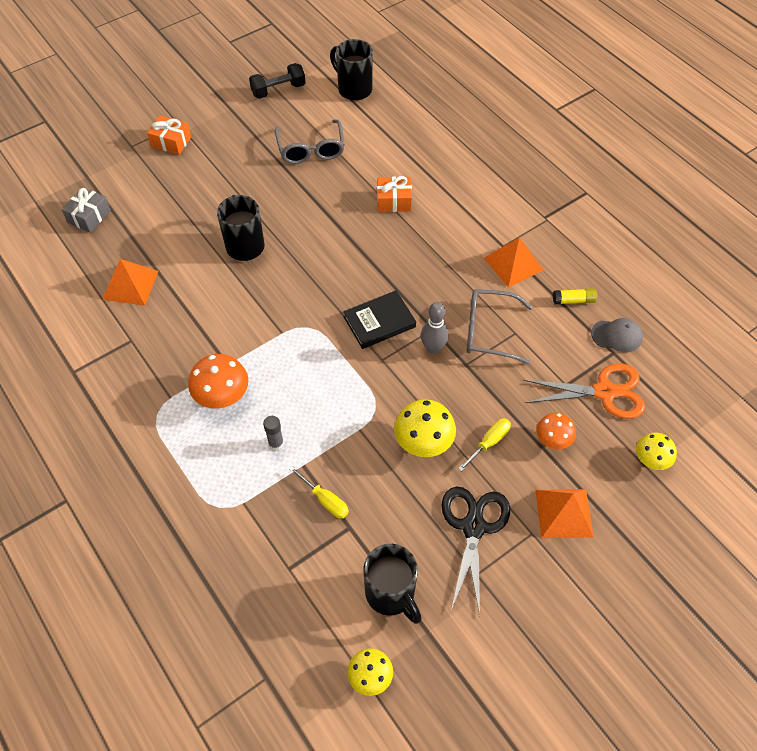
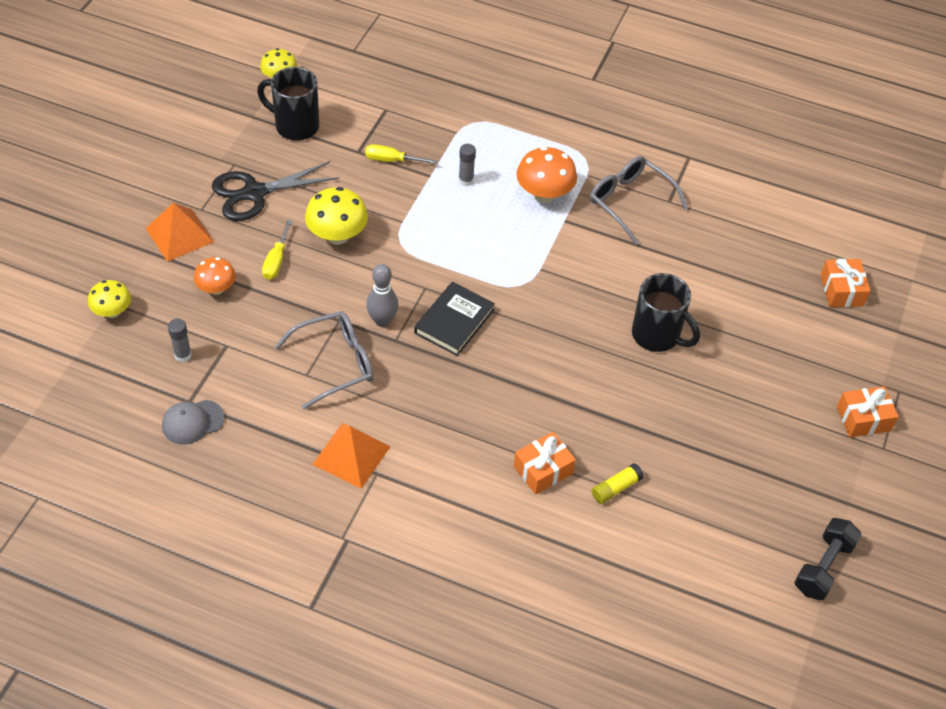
camera: 145 degrees right, 5 degrees down
grey gift [61,187,111,233] -> orange gift [820,259,870,307]
orange pyramid [103,259,158,306] -> none
grey glasses [275,120,345,164] -> grey glasses moved to [590,156,688,244]
black mug [330,39,373,101] -> none
black scissors [441,487,510,615] -> black scissors turned 90 degrees clockwise [212,161,339,221]
orange scissors [523,363,645,419] -> grey glue stick [168,318,192,362]
yellow glue stick [553,288,597,304] -> yellow glue stick moved to [592,463,644,504]

